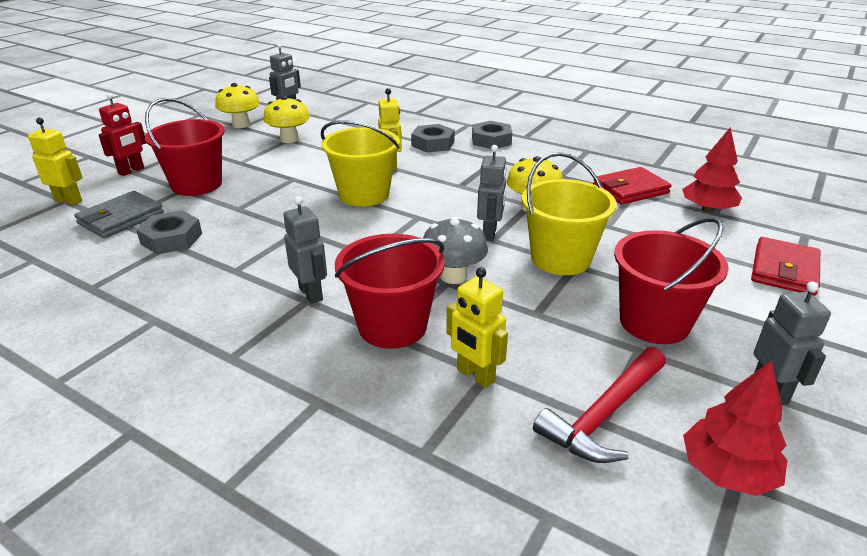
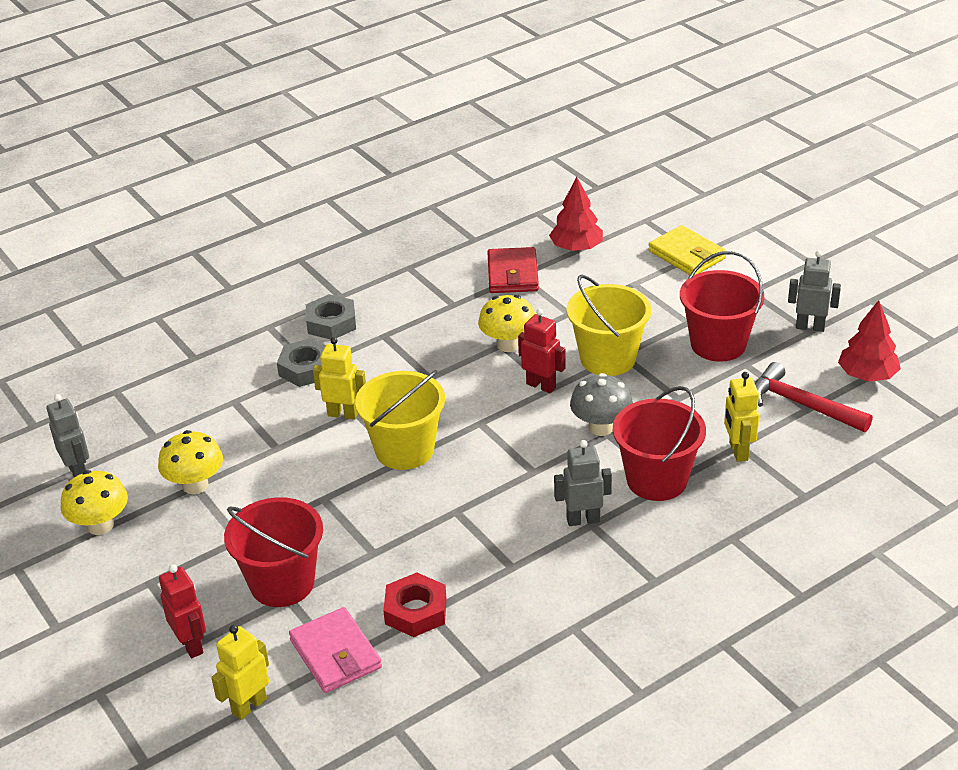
camera: 65 degrees left, 5 degrees up
grey wallet [74,191,164,238] -> pink wallet [289,607,382,693]
grey nut [136,210,202,254] -> red nut [383,573,447,637]
yellow robot [446,267,508,388] -> yellow robot turned 105 degrees clockwise [724,372,759,462]
grey robot [477,145,507,241] -> red robot [518,308,566,393]
red hammer [533,347,666,463] -> red hammer turned 150 degrees clockwise [755,362,873,432]
red wallet [751,237,820,296] -> yellow wallet [648,225,726,275]

